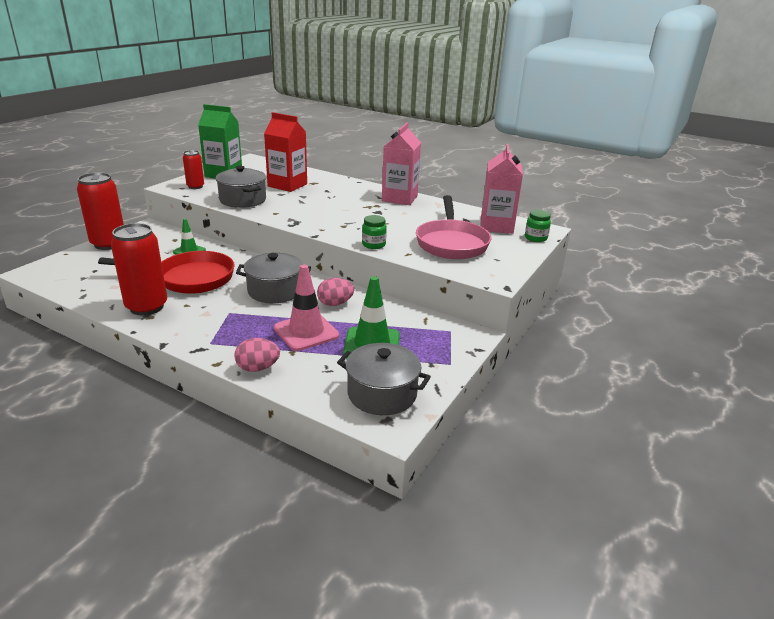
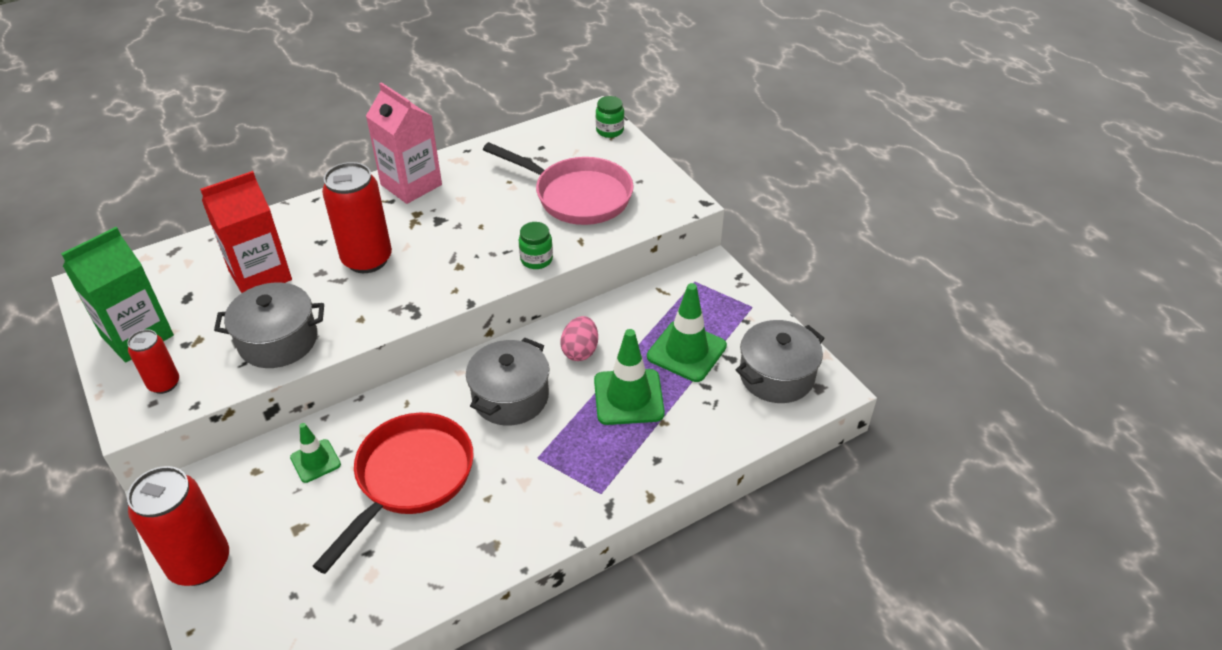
camera: 60 degrees left, 15 degrees up
red can [111,223,167,315] -> red can moved to [322,162,392,273]
pink egg [234,338,280,372] -> none
pink traffic cone [274,265,339,351] -> green traffic cone [594,329,665,425]
pink carton [481,144,523,234] -> none

